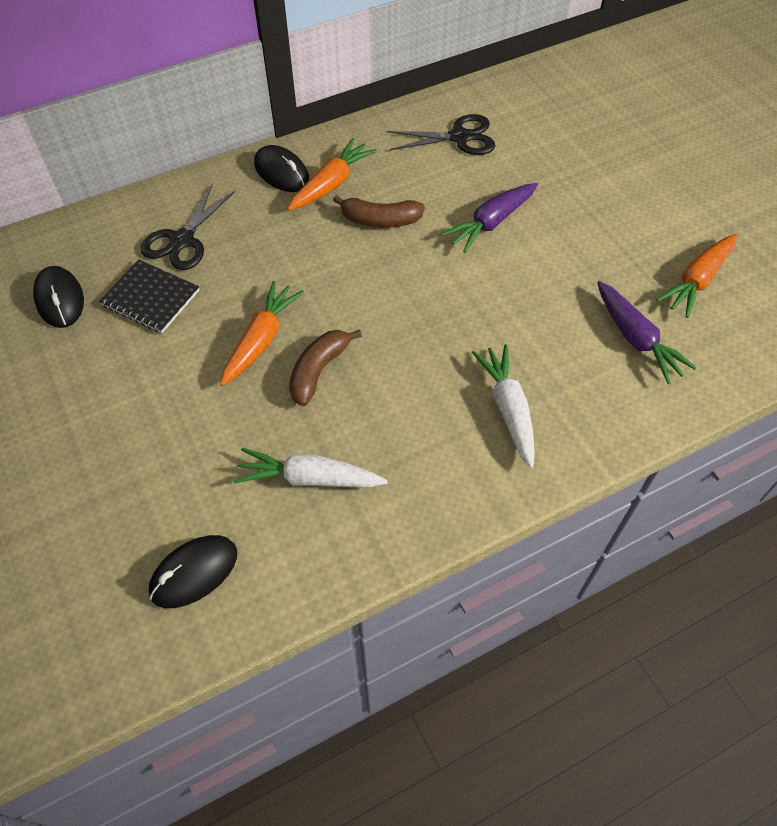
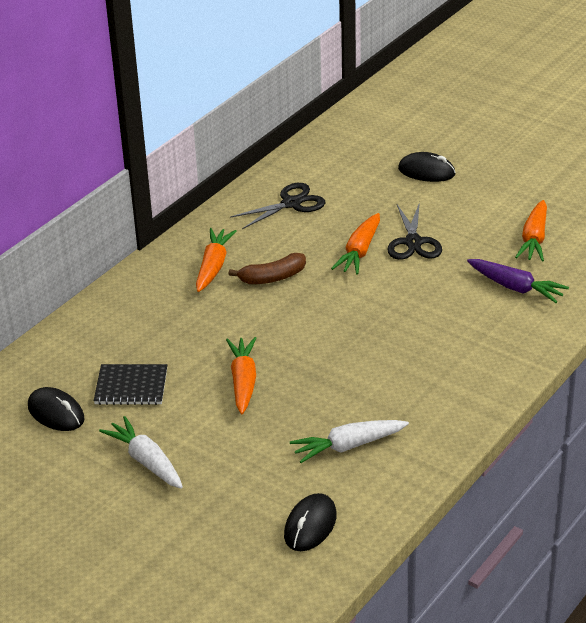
camera: 25 degrees left, 20 degrees down
black scissors [140,185,235,270] -> black scissors moved to [387,202,442,260]
black mouse [254,145,309,192] -> black mouse moved to [398,152,456,182]
brown banana [289,329,362,406] -> none
purple carrot [441,183,538,253] -> orange carrot [331,213,380,275]
white carrot [472,344,535,468] -> white carrot moved to [99,416,183,489]

